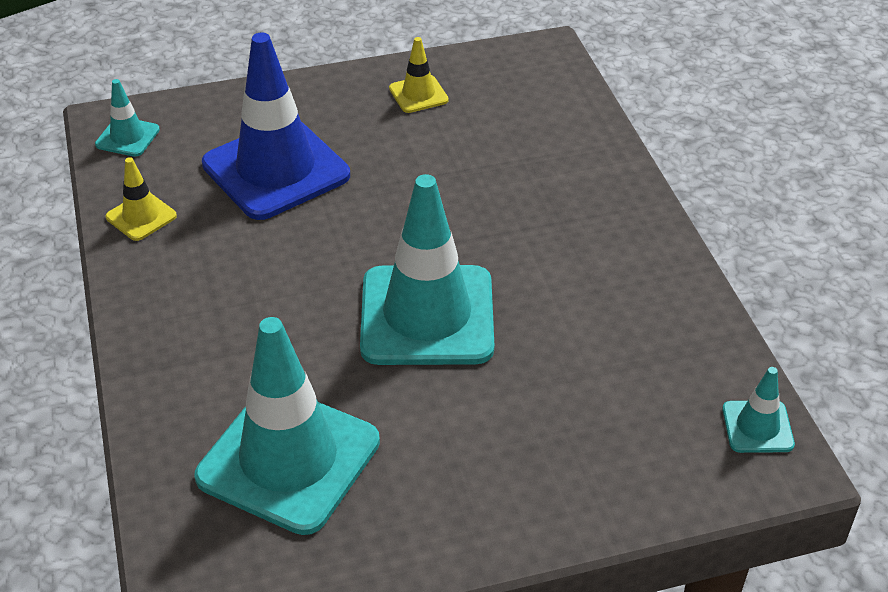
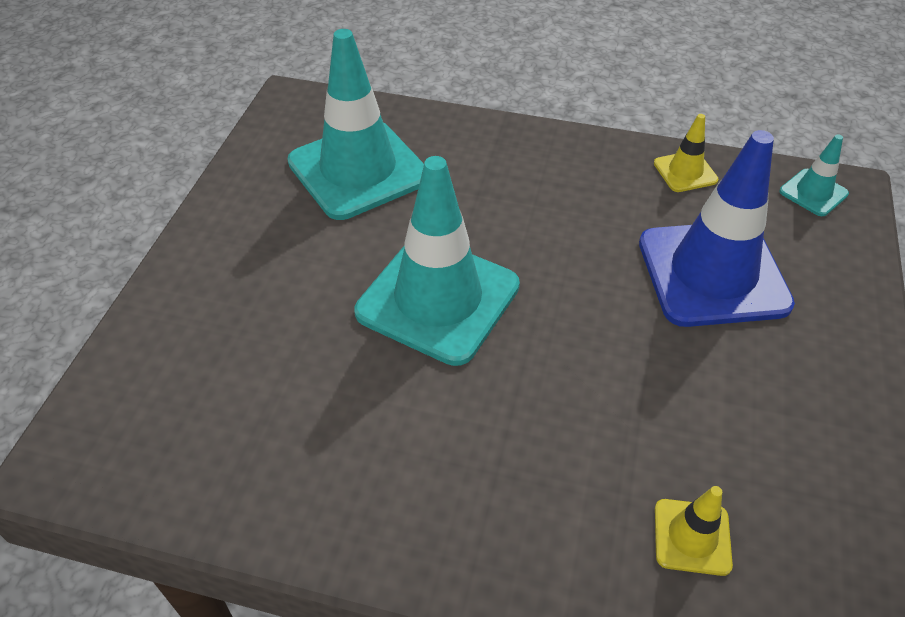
camera: 120 degrees right, 5 degrees up
yellow traffic cone [389,37,449,113] -> yellow traffic cone moved to [655,486,733,576]
turquoise traffic cone [722,367,795,453] -> none

